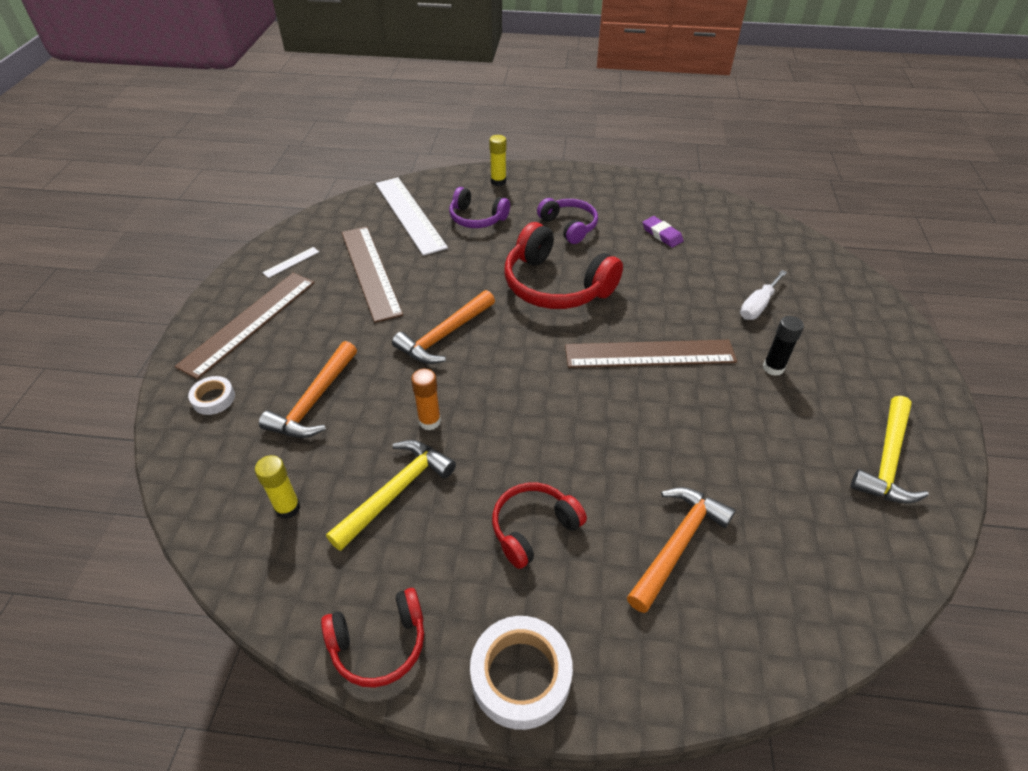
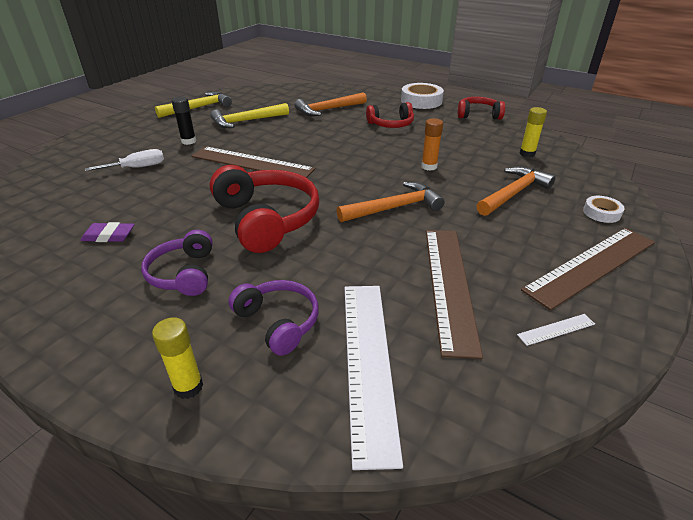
camera: 155 degrees left, 10 degrees down
yellow hammer [326,440,456,551] -> yellow hammer moved to [211,103,289,128]
purple eraser [642,216,684,247] -> purple eraser turned 75 degrees counterclockwise [81,222,135,242]

